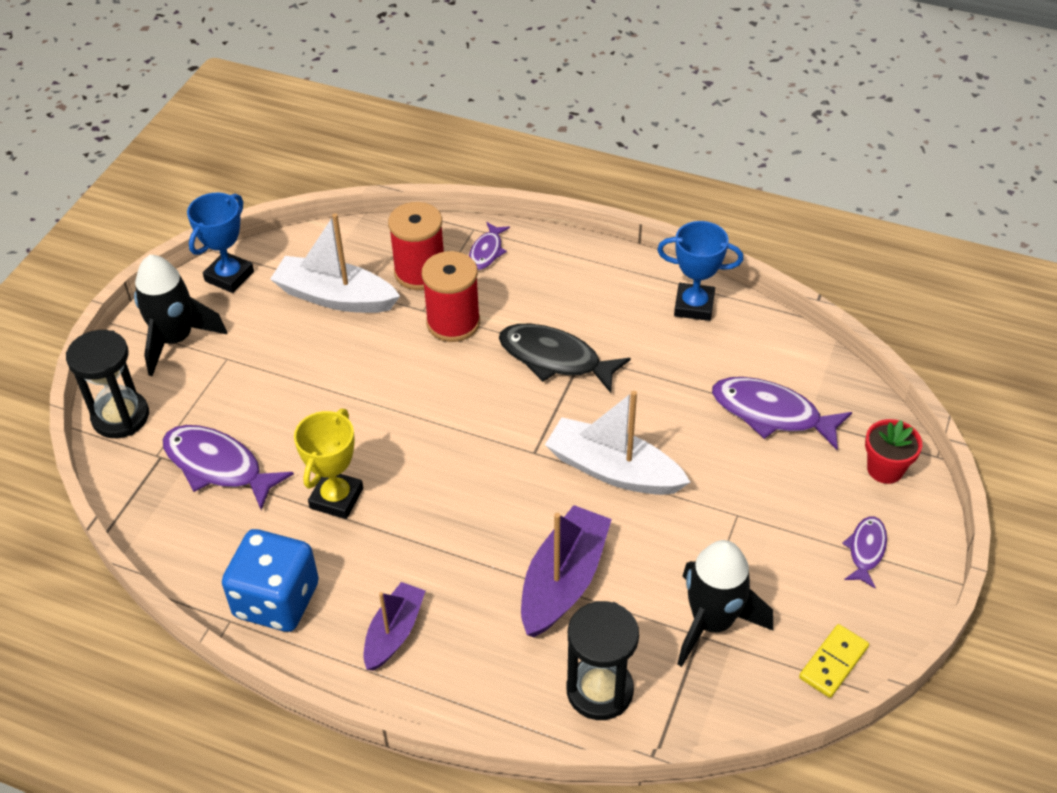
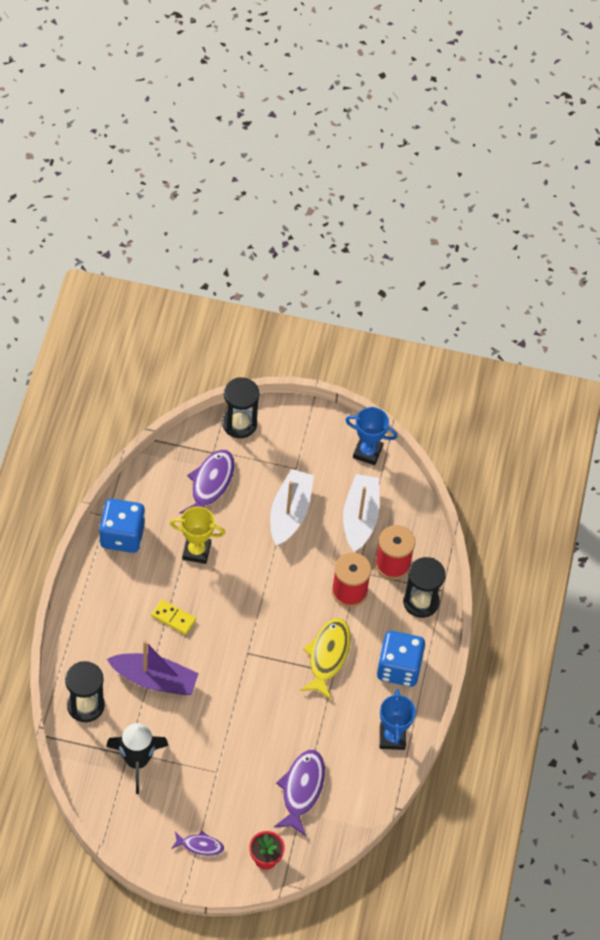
camera: 75 degrees right, 10 degrees up
black rocket [134,255,227,376] -> none
purple boat [364,582,425,671] -> none
purple fish [469,222,510,270] -> black hourglass [403,557,446,618]
black fish [499,324,631,393] -> yellow fish [300,618,351,699]
white boat [545,391,690,495] -> white boat moved to [270,469,314,546]
yellow domino [799,624,869,698] -> yellow domino moved to [151,599,196,635]
none -> blue dice [377,631,425,687]

